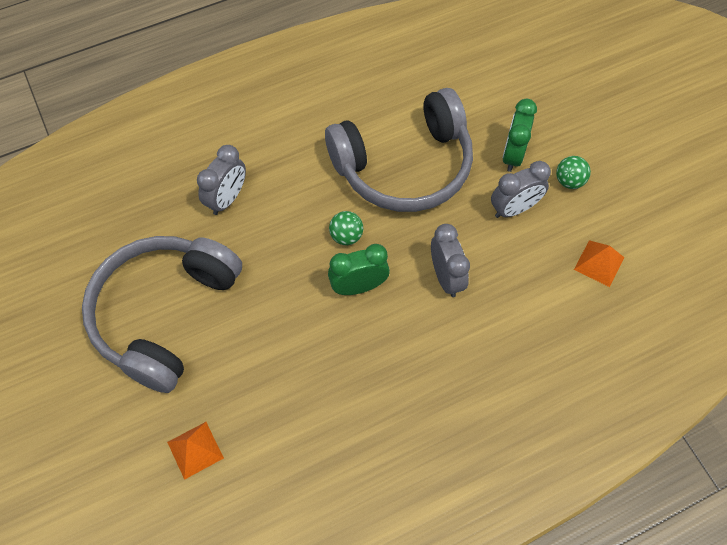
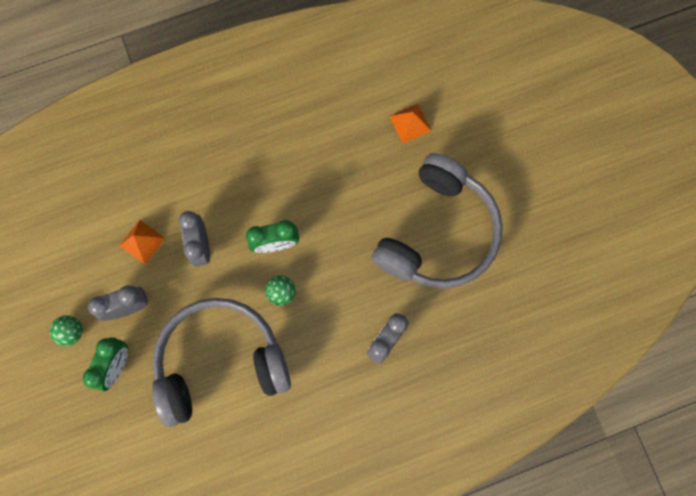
camera: 175 degrees left, 15 degrees up
orange pyramid [574,240,624,287] -> orange pyramid moved to [119,220,165,264]

